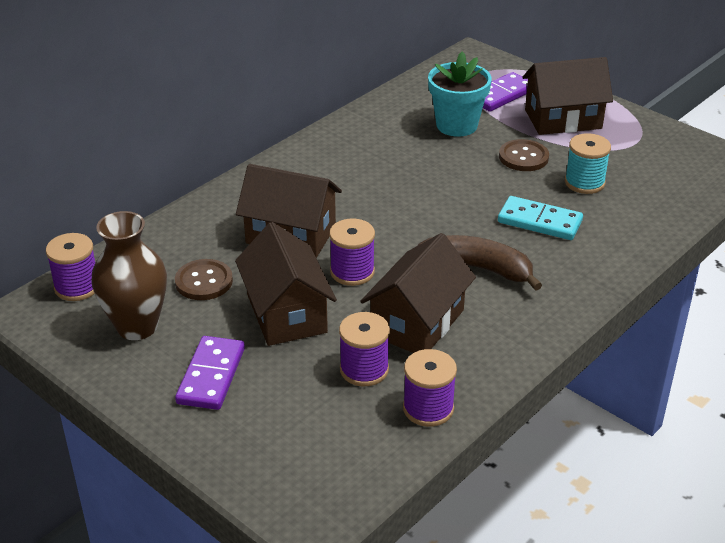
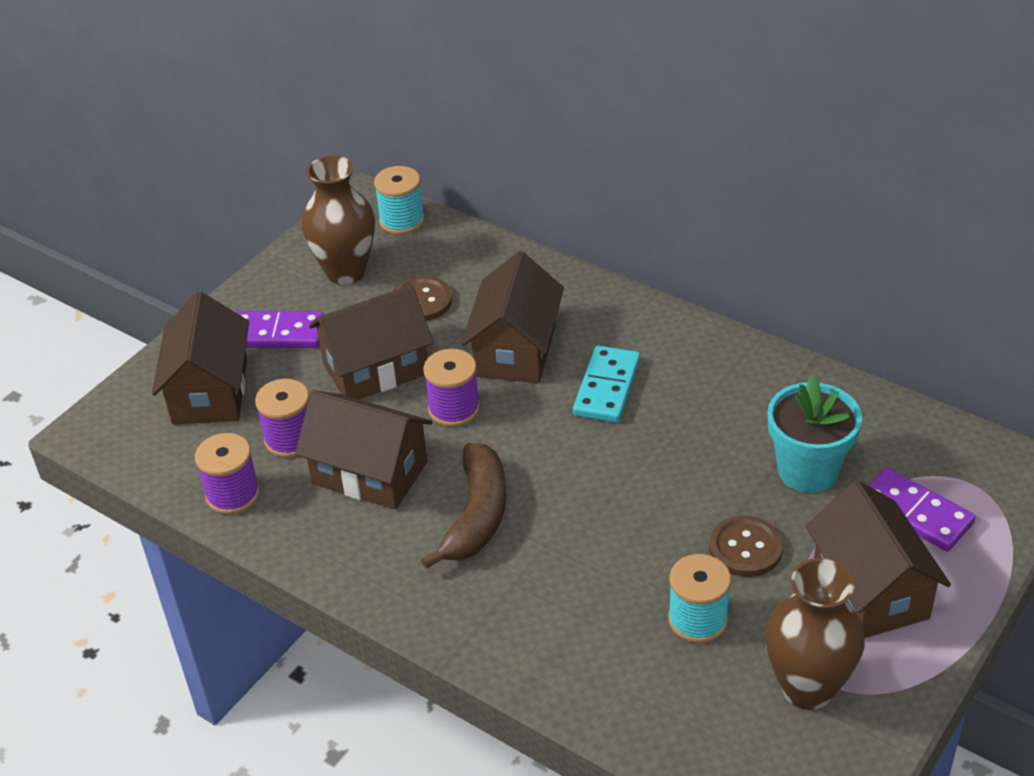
camera: 85 degrees right, 5 degrees up
purple spool [46,233,95,301] -> turquoise spool [374,166,424,235]
turquoise domino [498,196,583,240] -> turquoise domino moved to [573,346,640,423]
none -> brown house [152,292,249,425]
none -> brown vase [765,558,865,710]

